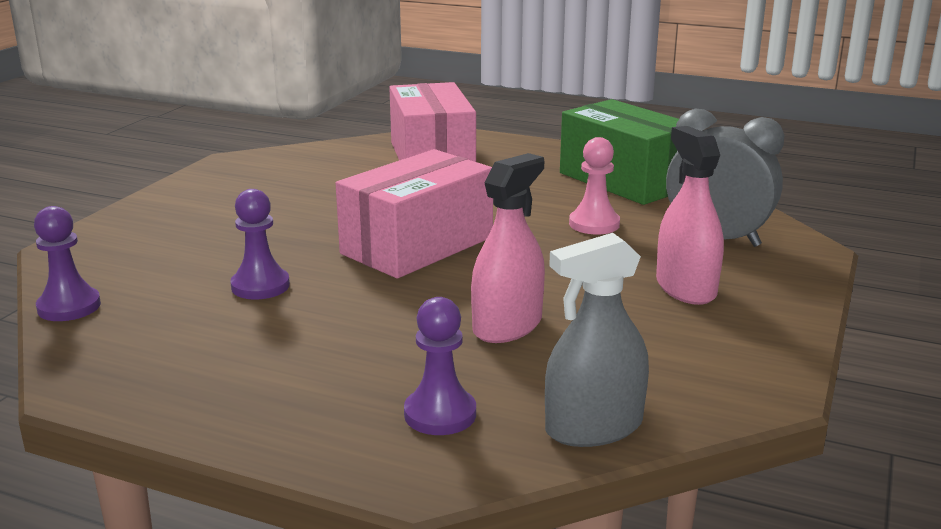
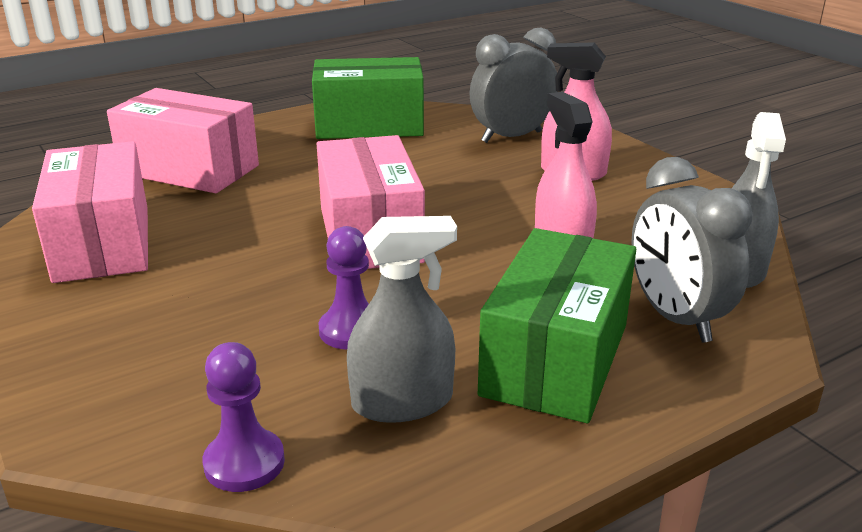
camera: 55 degrees left, 5 degrees up
purple pawn [404,297,476,435] -> grey clock [631,157,752,343]
pink pawn [569,137,620,234] -> none
none -> pink box [32,141,148,283]
none -> grey spray bottle [347,216,457,423]
none -> green box [478,228,636,423]

